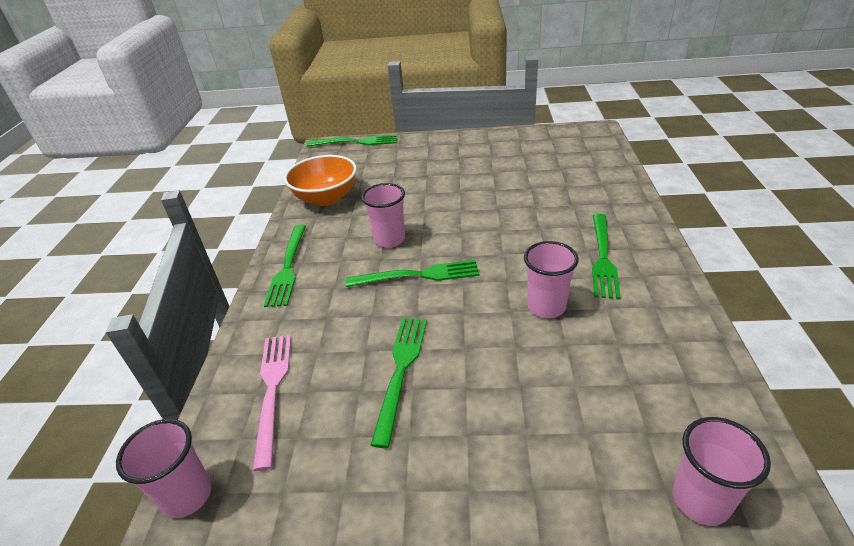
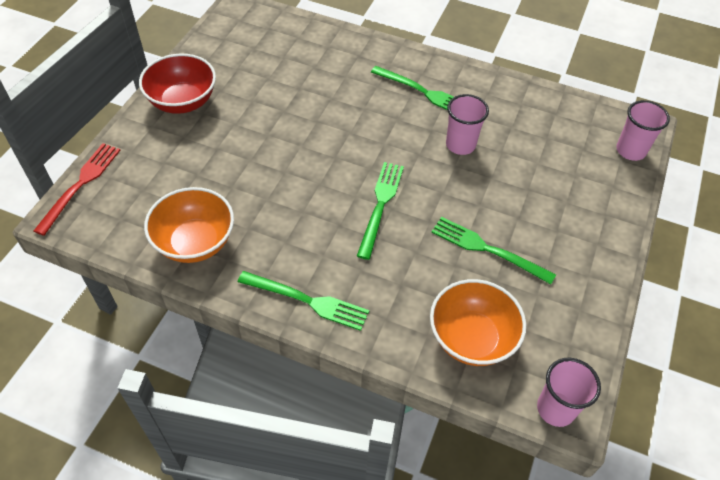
camera: 75 degrees left, 15 degrees up
pink fork [252,335,291,471] -> orange bowl [430,279,526,366]
green fork [306,135,397,147] -> red fork [34,143,121,236]
pink cup [361,183,405,248] -> none
none -> red bowl [139,53,216,114]

